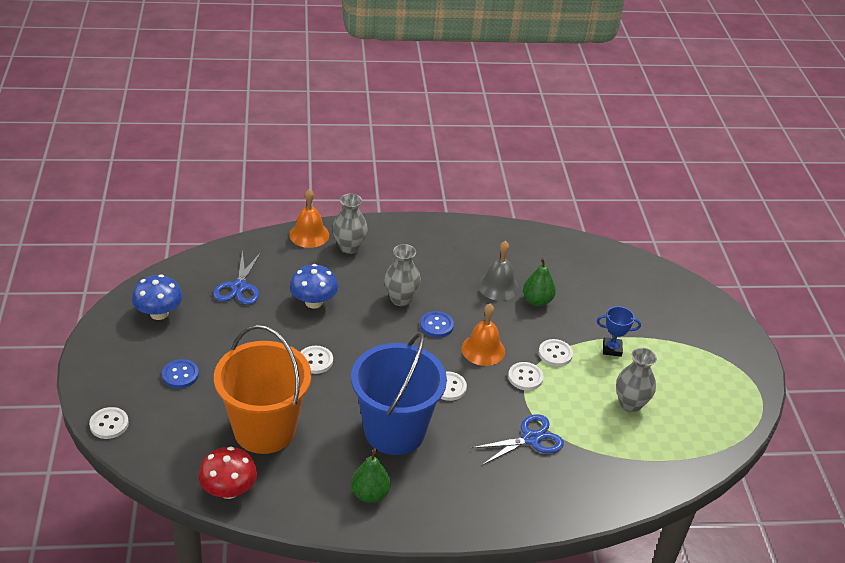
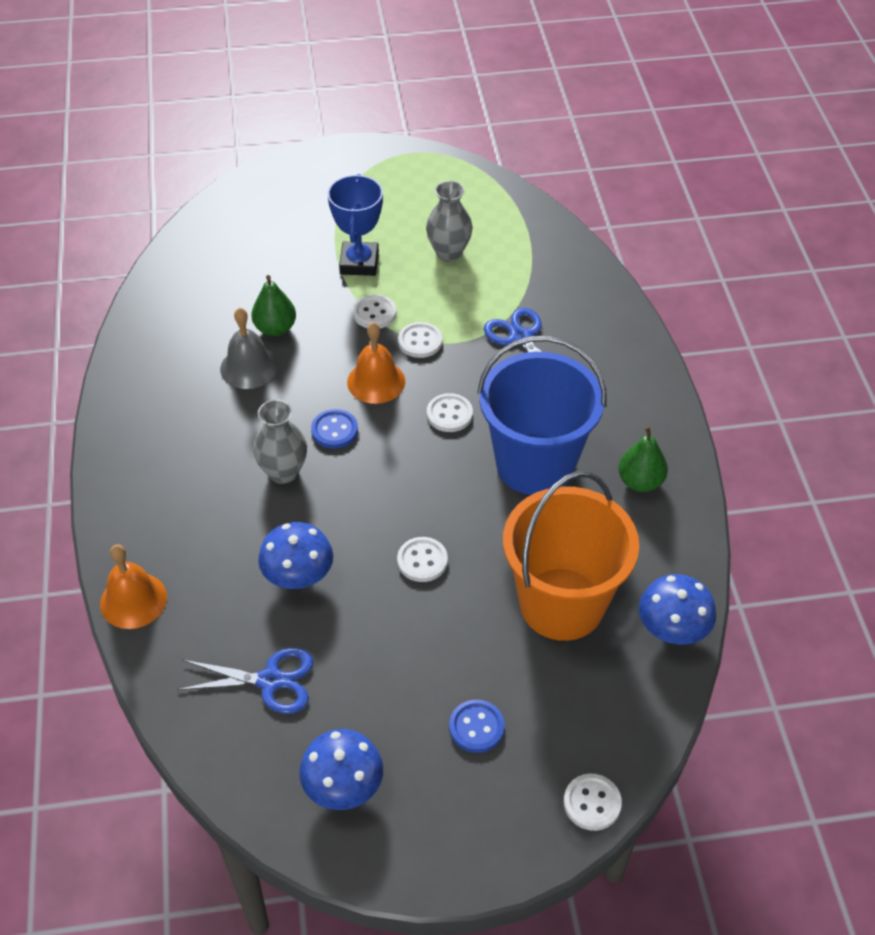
camera: 90 degrees left, 10 degrees up
red mushroom [198,446,257,499] -> blue mushroom [639,574,716,645]
grey vase [333,193,368,254] -> none
blue trophy [597,306,641,357] -> blue trophy [328,174,383,276], size x1.57

